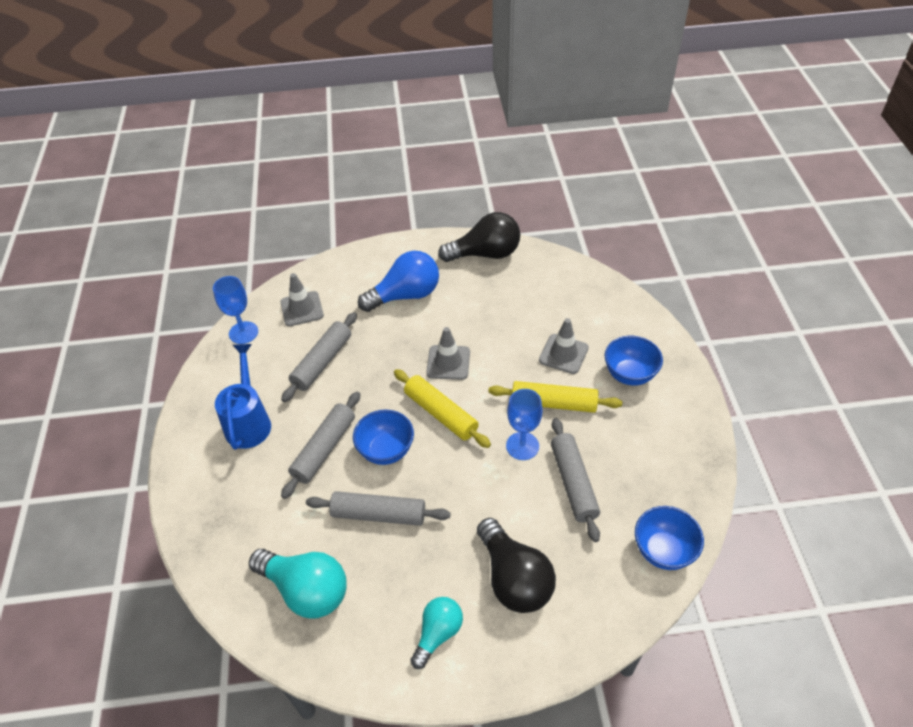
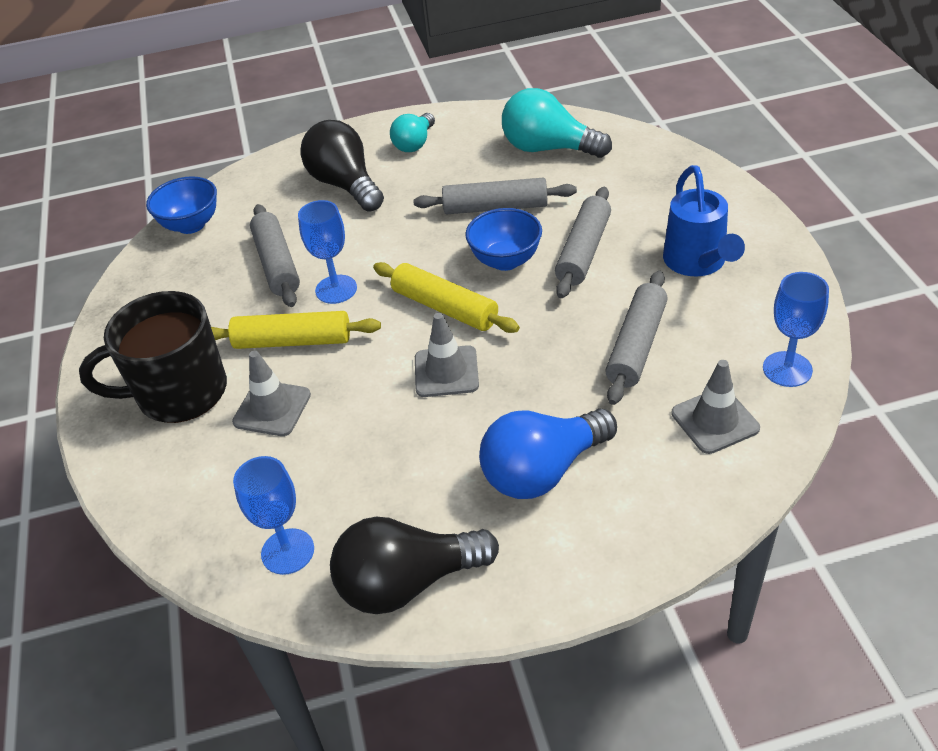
camera: 175 degrees right, 5 degrees down
blue bowl [605,336,663,386] -> black mug [79,291,227,423]
none -> blue goblet [233,456,314,575]

